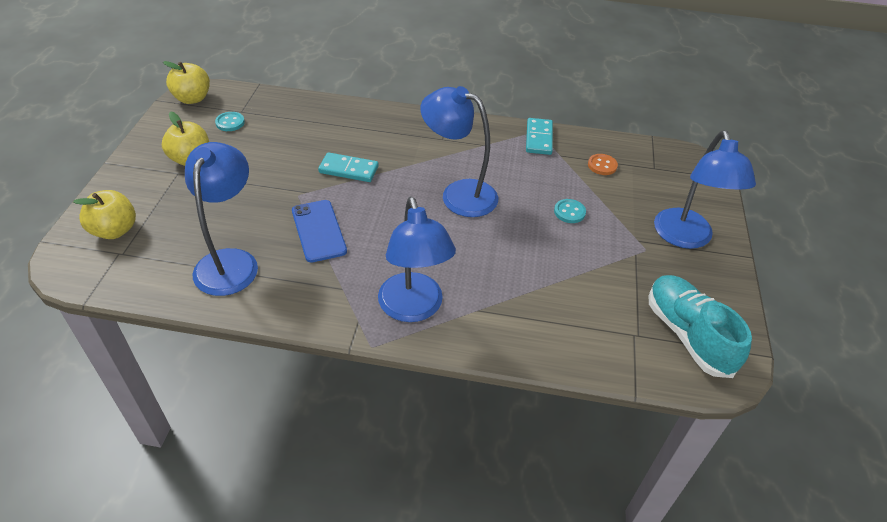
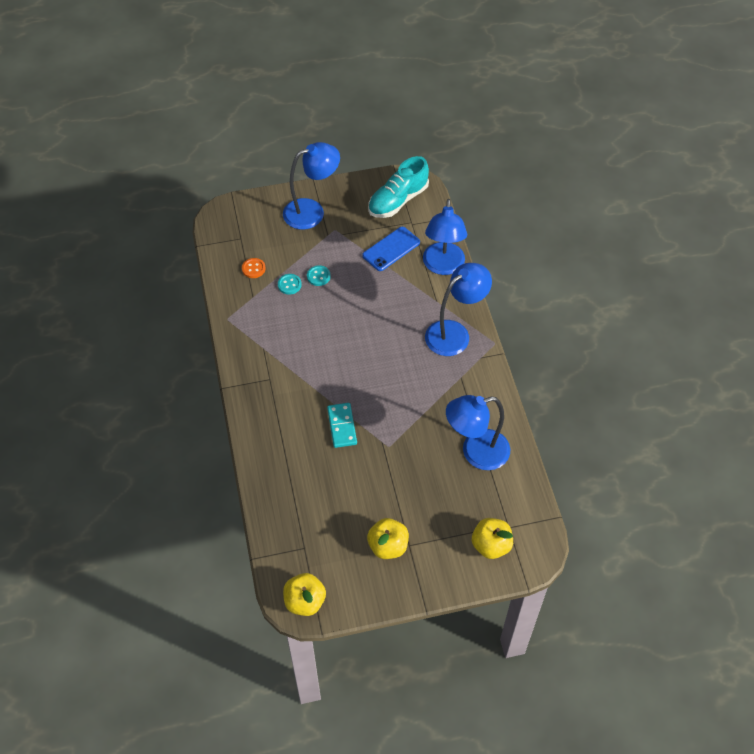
camera: 110 degrees left, 10 degrees up
turquoise button [215,112,245,131] -> turquoise button moved to [278,274,302,295]
blue phone [292,200,347,263] -> blue phone moved to [362,227,420,271]
blue lamp [420,86,498,217] -> blue lamp moved to [423,199,467,275]
turquoise domino [526,118,553,155] -> none

